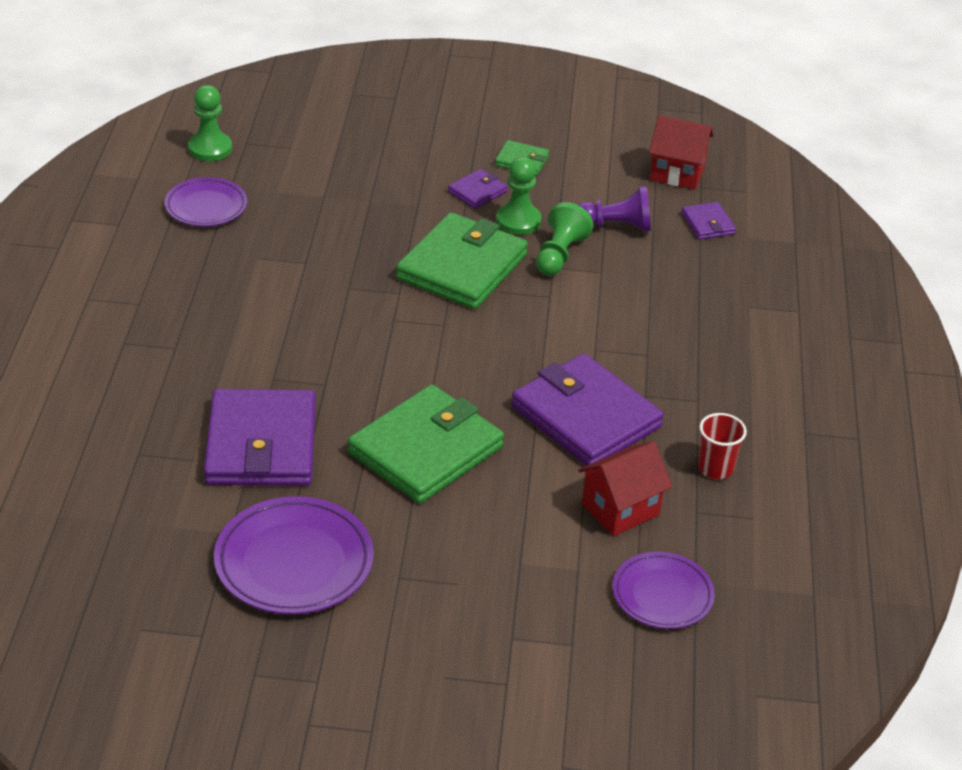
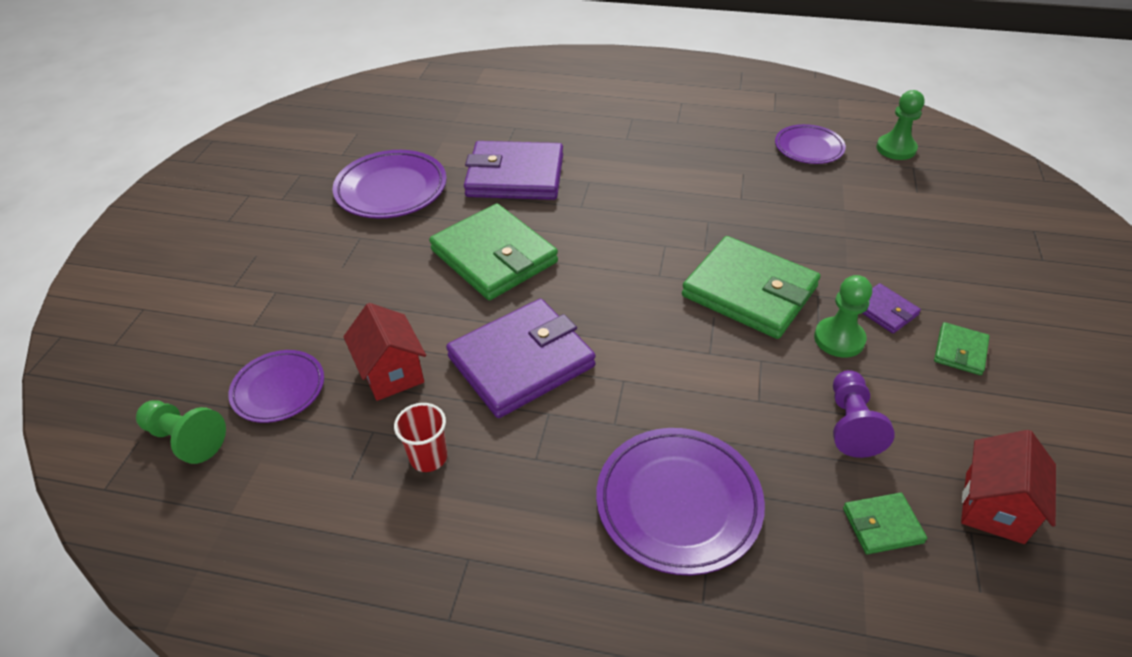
camera: 100 degrees right, 5 degrees up
green pawn [536,202,594,276] -> green pawn moved to [136,400,226,464]
purple wallet [681,202,736,240] -> green wallet [843,493,927,554]
none -> purple plate [596,428,765,575]

